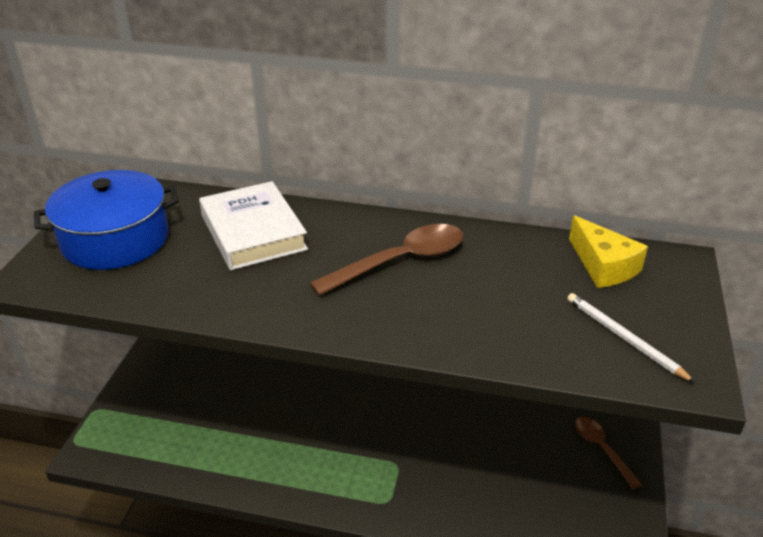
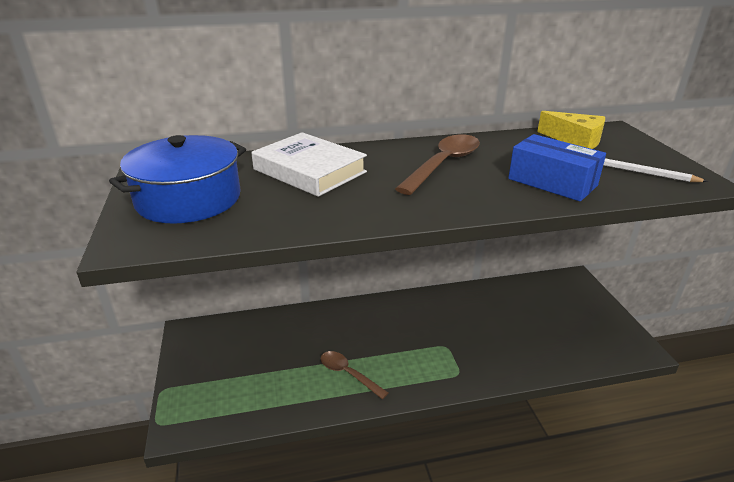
camera: 25 degrees left, 5 degrees down
brown spoon [575,417,642,489] -> brown spoon moved to [321,351,388,399]
none -> blue box [508,134,606,201]

